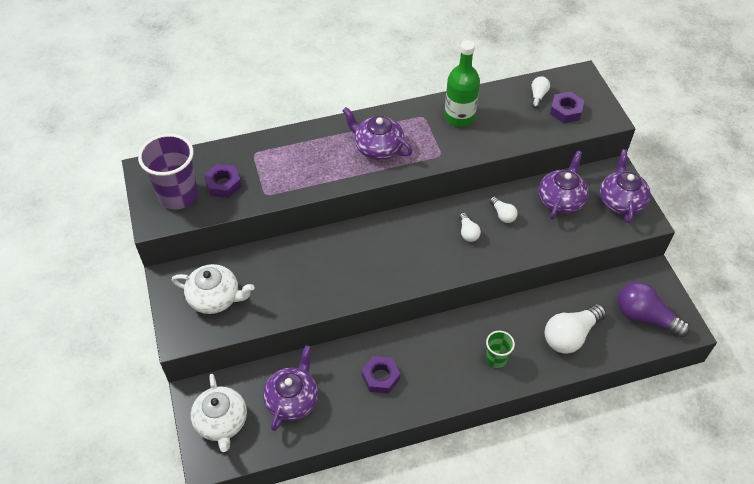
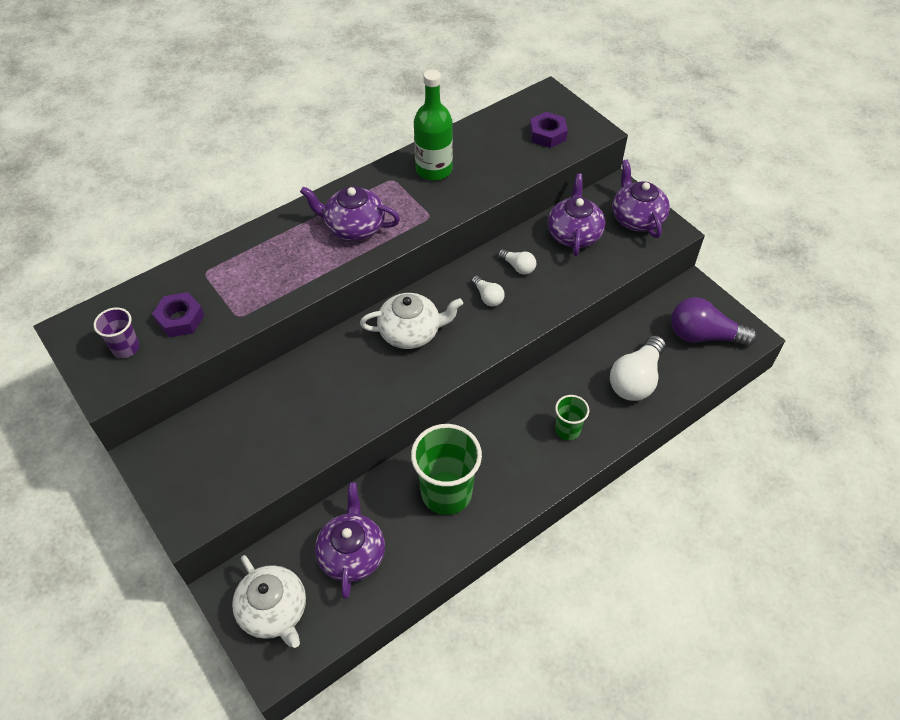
camera: 20 degrees left, 0 degrees up
purple cup [138,134,198,210] -> purple cup [94,307,140,358], size x0.52
white teapot [172,264,255,314] -> white teapot moved to [360,293,463,349]
purple nut [362,356,400,394] -> green cup [411,424,482,515]
white light bulb [531,76,550,108] -> none

